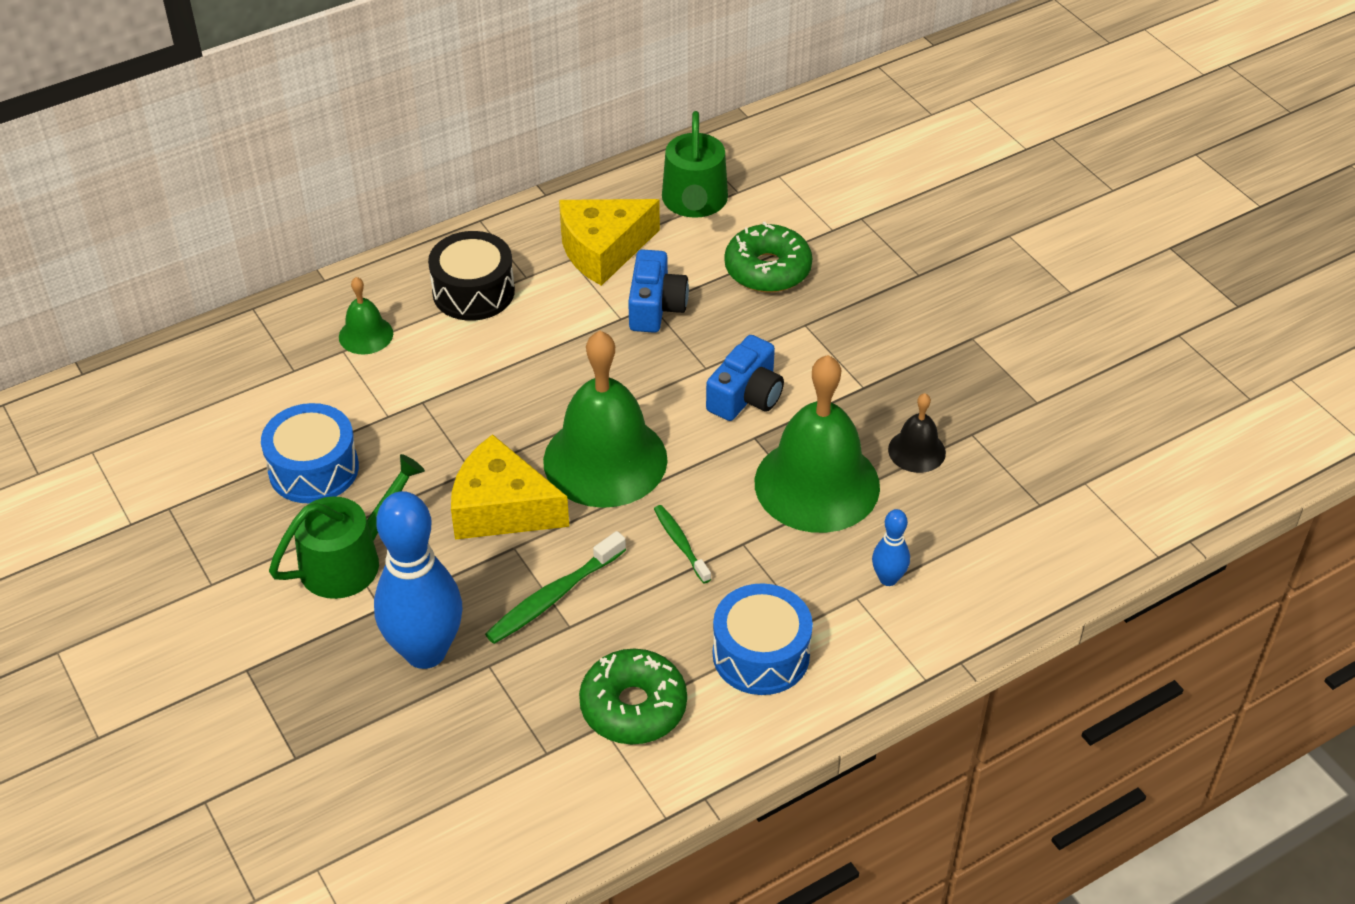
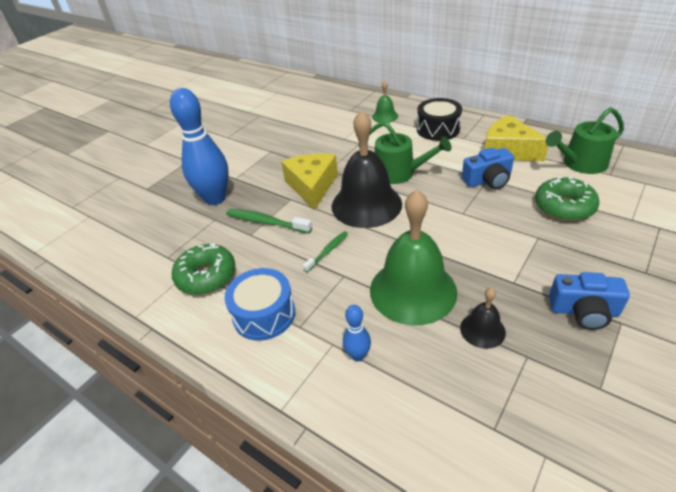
camera: 70 degrees right, 5 degrees down
blue drum [261,403,359,503] -> none
green watering can [269,454,425,599] -> green watering can moved to [359,122,451,184]
green bell [543,331,668,508] -> black bell [332,110,402,228]
blue camera [706,335,784,421] -> blue camera moved to [549,272,630,330]

